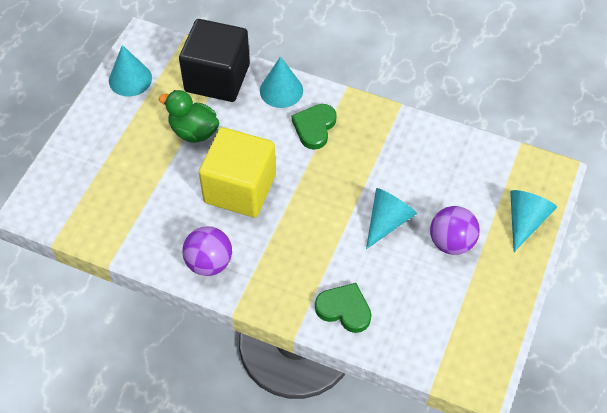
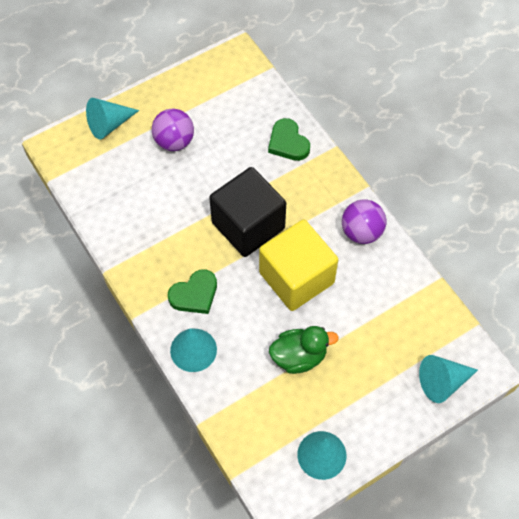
camera: 145 degrees left, 5 degrees up
green duck [159,90,219,143] -> green duck turned 75 degrees counterclockwise [269,326,339,374]
black cube [179,19,250,102] -> black cube moved to [209,167,286,257]
turquoise cone [366,188,417,249] -> turquoise cone moved to [419,355,478,403]

